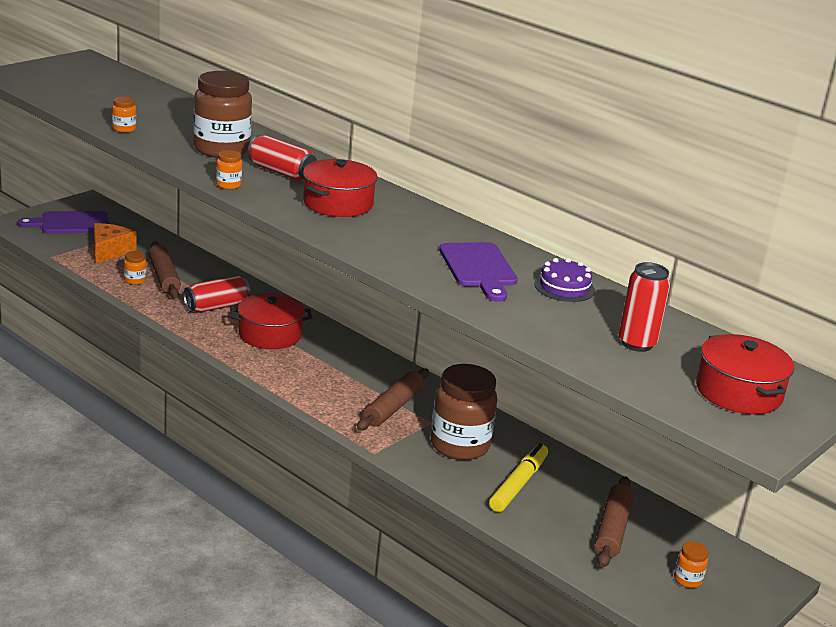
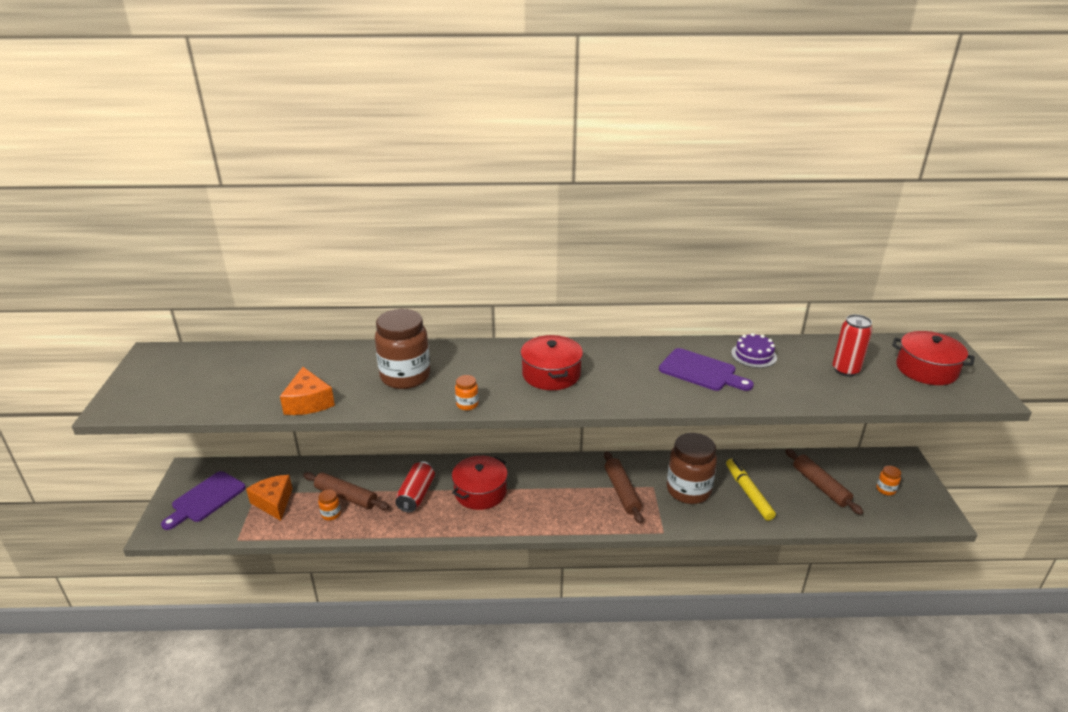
camera: 40 degrees left, 5 degrees up
orange jar [112,96,136,133] -> orange cheese [280,367,335,415]
red can [247,135,317,181] -> none

